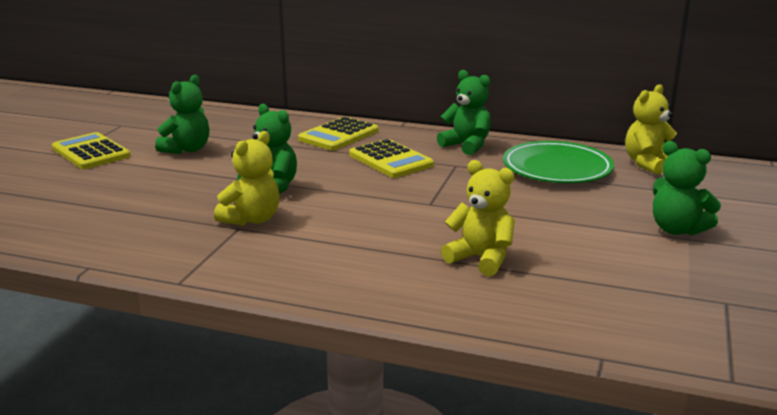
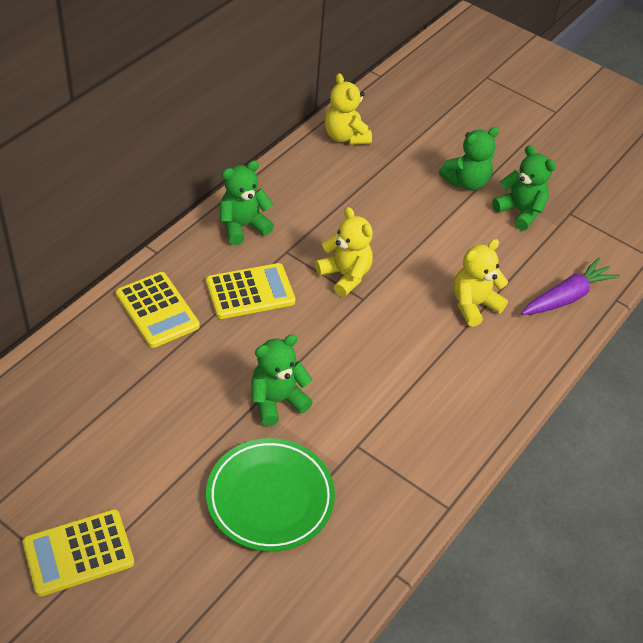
camera: 75 degrees left, 25 degrees up
green teddy bear [155,75,209,154] -> green teddy bear moved to [492,145,556,230]
yellow teddy bear [214,131,280,226] -> yellow teddy bear moved to [315,207,373,297]
green plate [503,141,614,183] -> green plate moved to [206,438,335,552]
none -> purple carrot [521,258,620,315]

